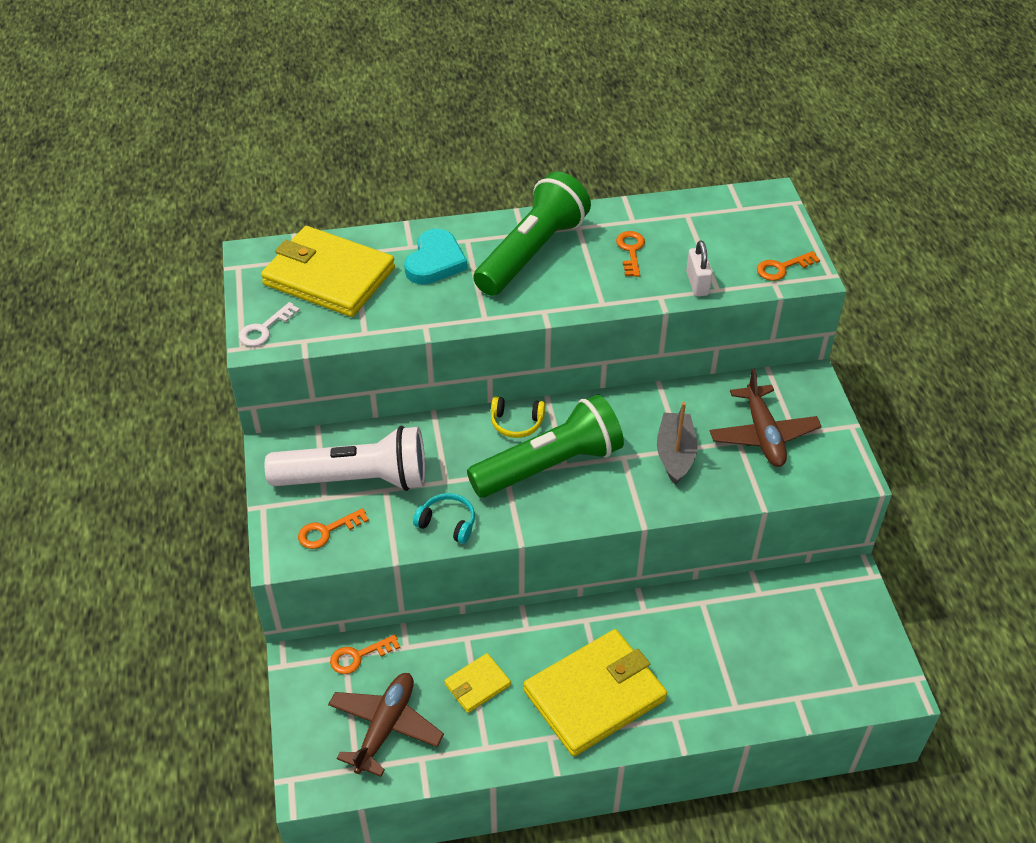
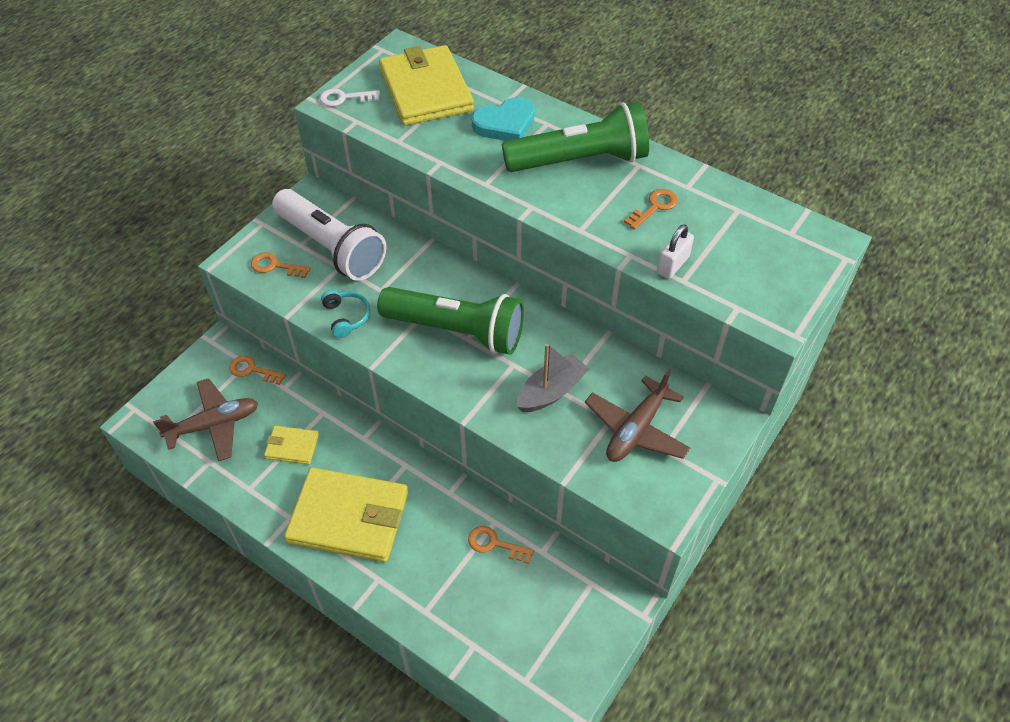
camera: 45 degrees right, 5 degrees up
yellow headphones [491,396,545,438] -> none
orange key [757,251,820,281] -> orange key moved to [468,526,534,564]

